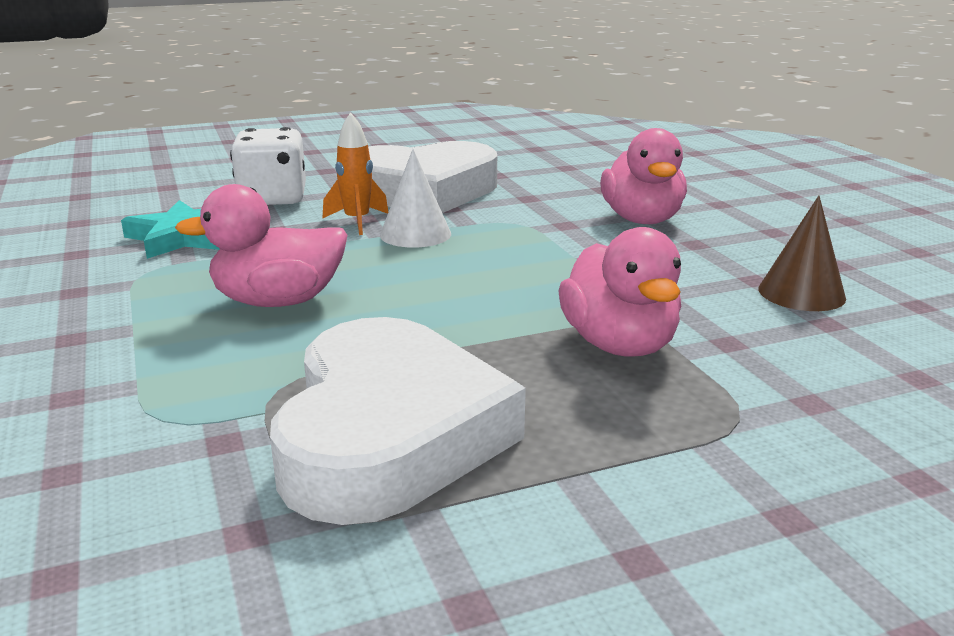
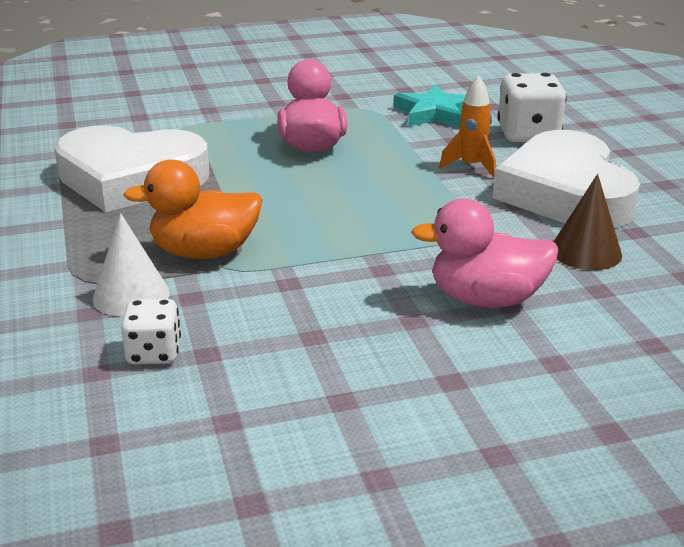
camera: 95 degrees right, 5 degrees up
white cone [380,149,451,248] -> white cone moved to [93,213,170,317]
pink duck [558,227,681,357] -> orange duck [123,159,263,259]
brown cone [758,195,846,311] -> brown cone moved to [554,174,622,270]
none -> white dice [121,299,181,365]

